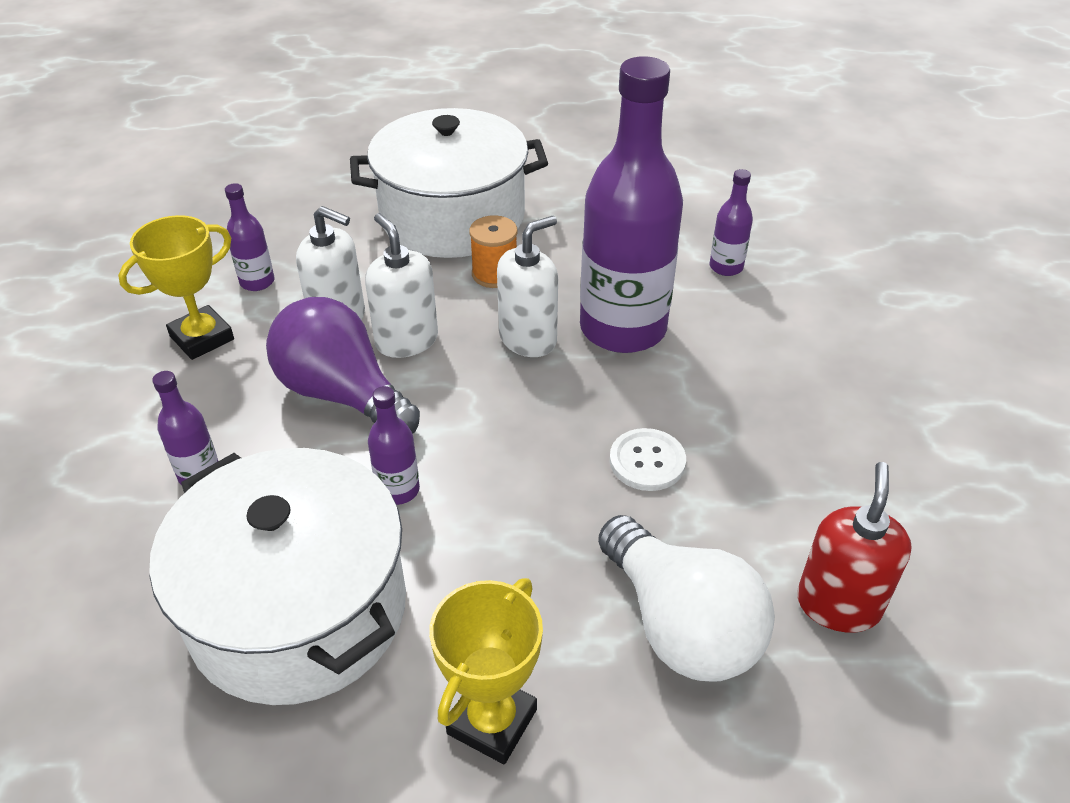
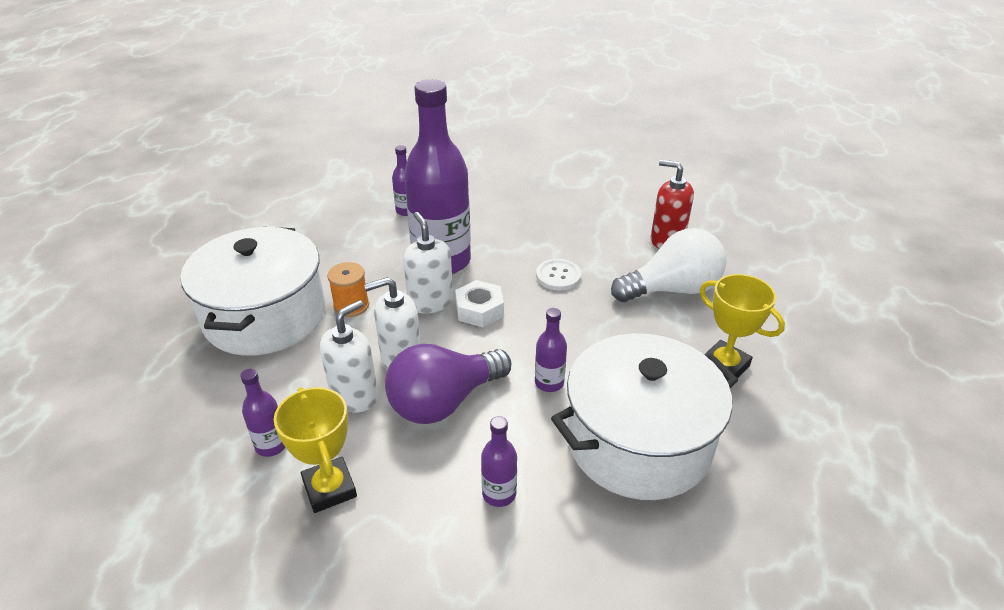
camera: 75 degrees left, 5 degrees down
none -> white nut [455,280,504,327]

